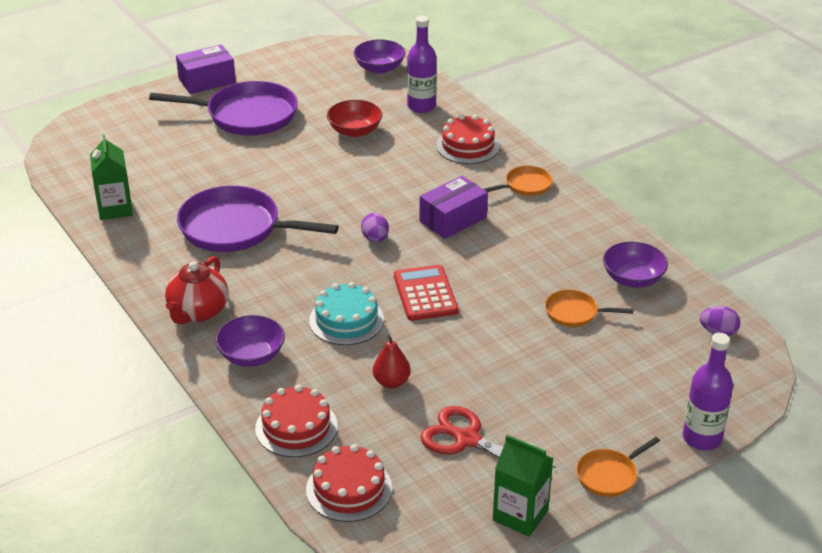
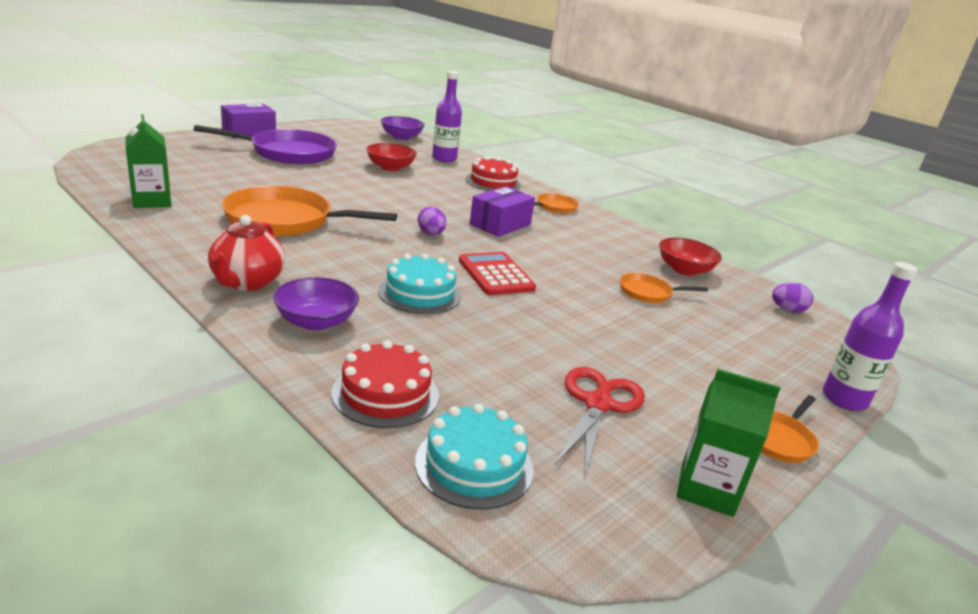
camera: 15 degrees left, 10 degrees down
purple pan [177,186,339,252] -> orange pan [222,186,397,236]
red cake [306,444,392,522] -> turquoise cake [415,404,534,510]
red pear [373,335,411,388] -> none
red scissors [421,406,556,468] -> red scissors turned 90 degrees clockwise [555,367,645,475]
purple bowl [603,242,668,288] -> red bowl [659,238,722,276]

